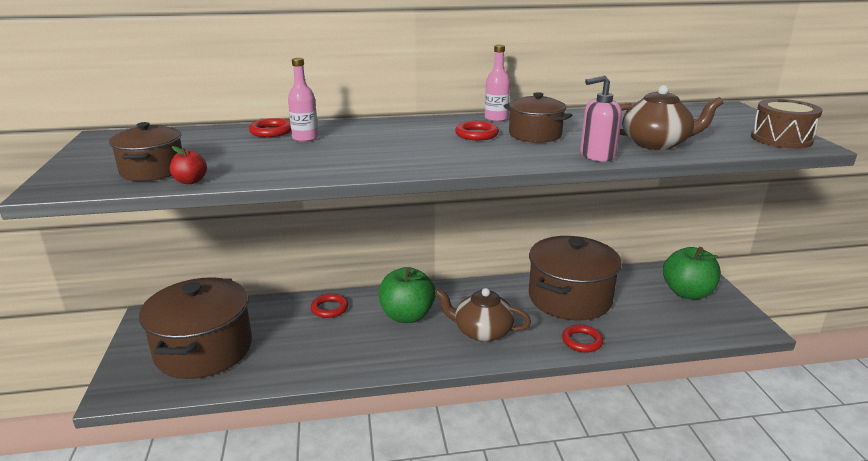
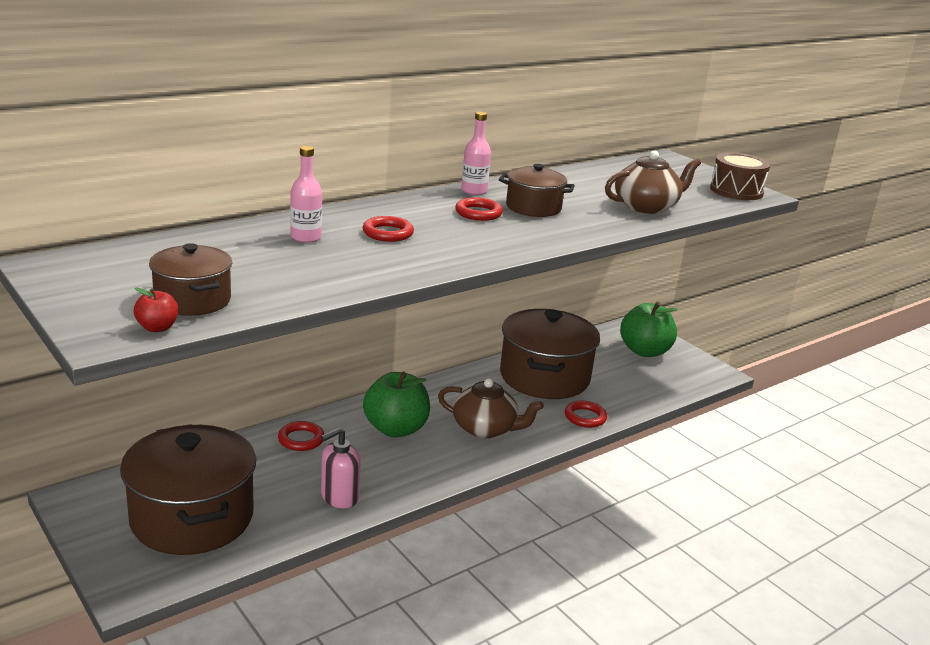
camera: 30 degrees left, 0 degrees up
red apple [170,146,207,184] -> red apple moved to [134,287,178,332]
red ring [249,118,291,137] -> red ring moved to [363,216,414,242]
brown teapot [435,288,531,342] -> brown teapot turned 150 degrees counterclockwise [438,378,544,438]
pink soap dispenser [580,75,622,162] -> pink soap dispenser moved to [321,427,361,508]

